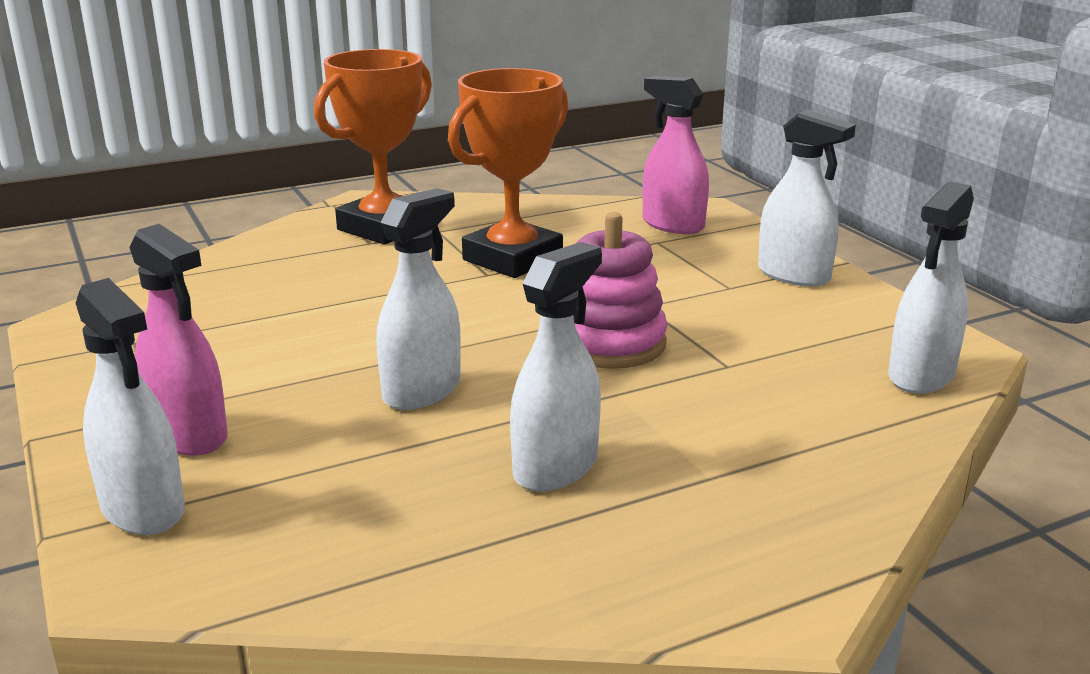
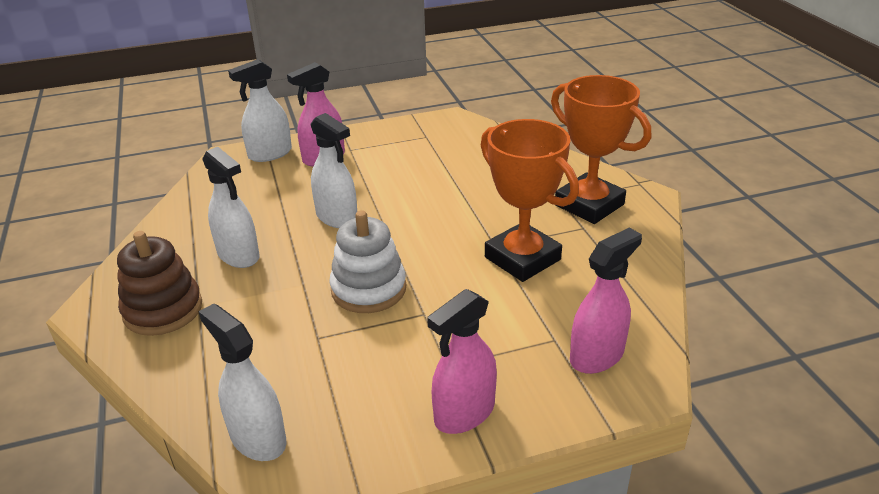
camera: 100 degrees right, 10 degrees up
pink stacking toy [575,212,668,369] -> white stacking toy [329,210,406,313]
white spray bottle [758,110,856,286] -> pink spray bottle [427,289,497,434]
none -> brown stacking toy [117,231,202,336]

